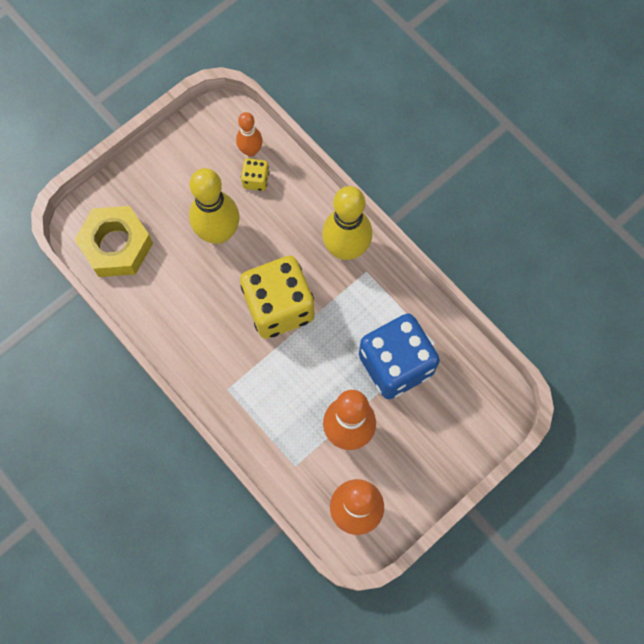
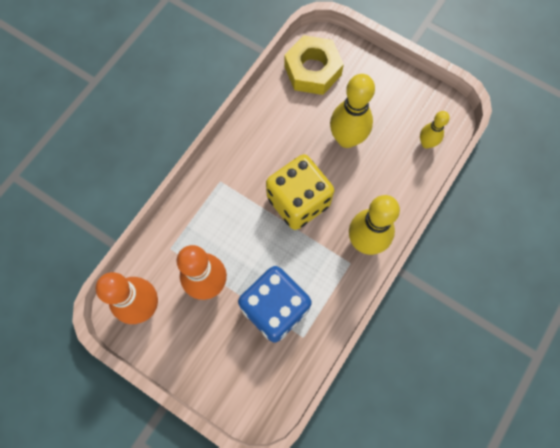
camera: 75 degrees right, 0 degrees up
orange bowling pin [236,112,263,157] -> yellow bowling pin [420,111,450,148]
yellow dice [241,158,269,191] -> none

